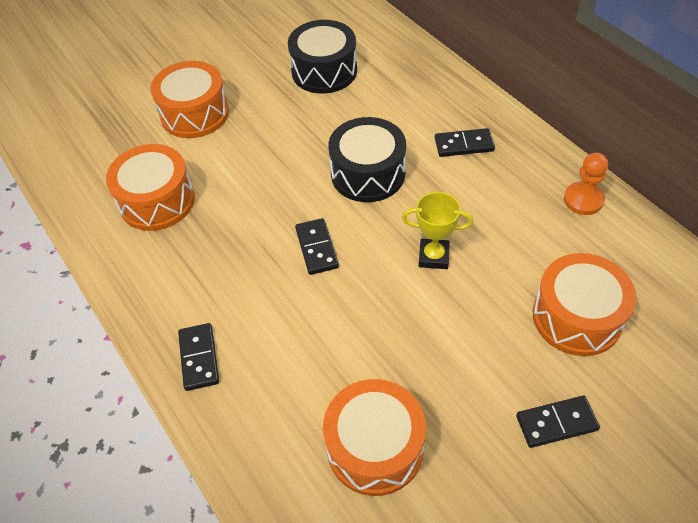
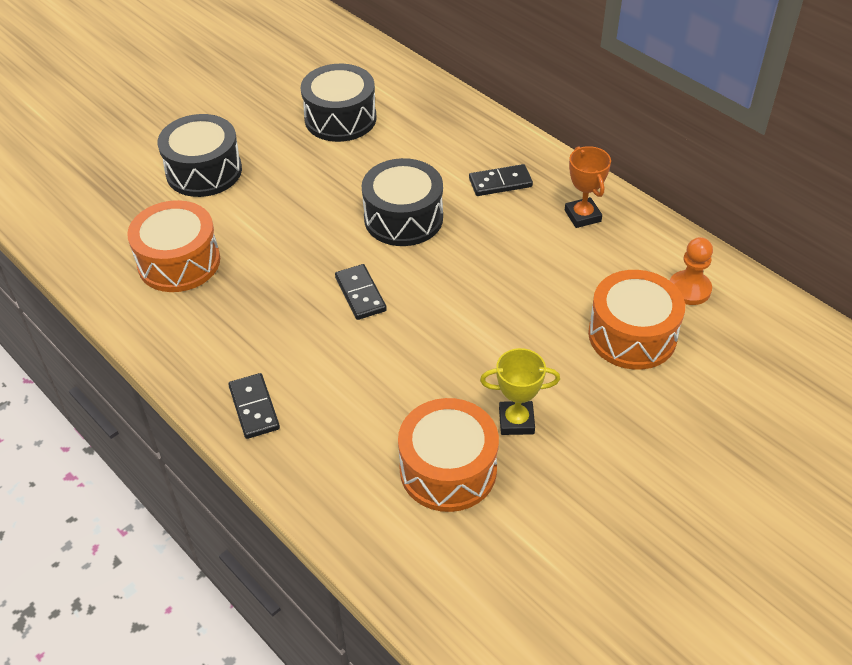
camera: 10 degrees left, 5 degrees down
orange drum [150,61,229,138] -> black drum [158,114,242,197]
yellow trophy [402,192,473,269] -> yellow trophy moved to [480,348,560,435]
black domino [516,396,600,448] -> none
orange pawn [564,153,608,215] -> orange pawn moved to [670,237,713,305]
none -> orange trophy [565,146,611,228]

